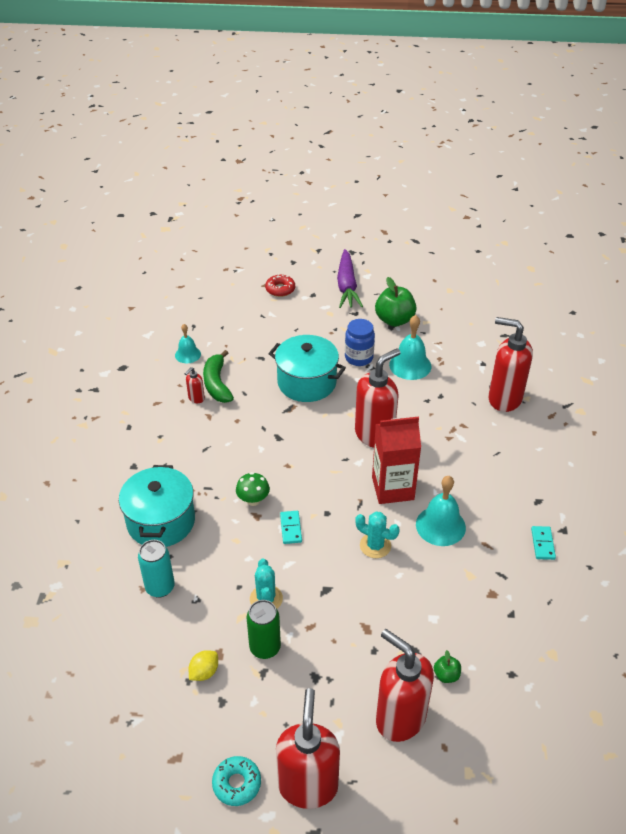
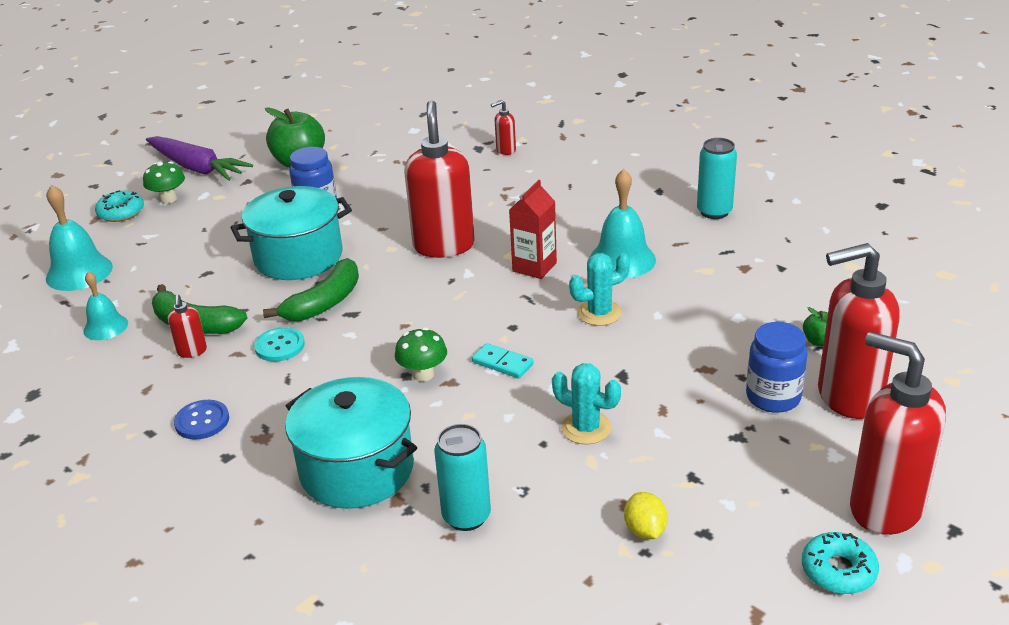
camera: 50 degrees left, 10 degrees down
green can [247,600,281,659] -> none
red donut [265,274,295,297] -> turquoise donut [95,190,144,222]
red carton [372,417,421,504] -> red carton [509,180,557,279], size x0.66
turquoise bell [389,315,431,380] -> turquoise bell moved to [46,185,113,291]
red soap dispenser [488,317,533,412] -> red soap dispenser [491,100,516,155], size x0.43
turquoise domino [531,526,556,560] -> turquoise can [697,138,737,219]
none -> green mushroom [143,161,185,204]
none -> blue button [174,400,229,440]
none -> turquoise button [254,327,305,362]
none -> green banana [263,258,359,321]
none -> blue jar [746,322,807,413]

